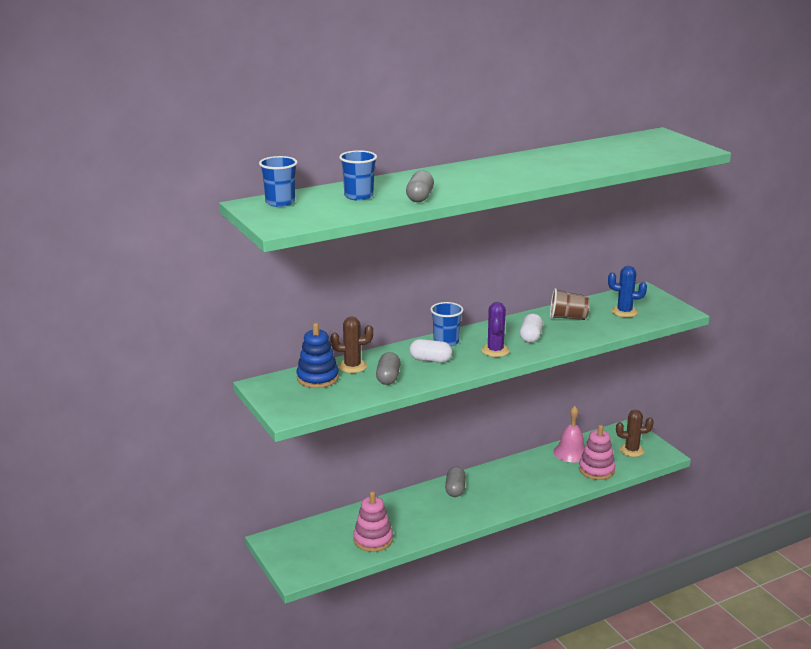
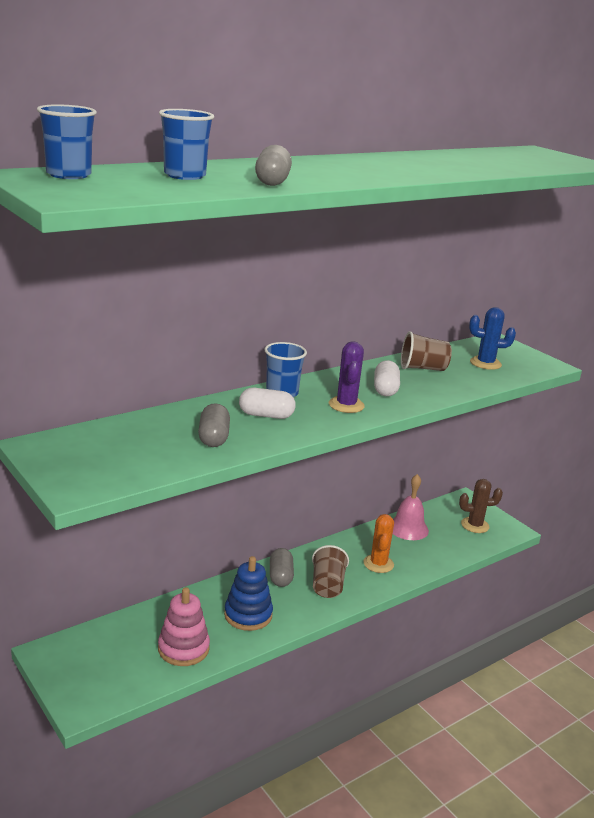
camera: 10 degrees left, 0 degrees up
blue stacking toy [296,323,339,388] -> blue stacking toy moved to [224,556,273,631]
brown cactus [330,316,373,373] -> none
pink stacking toy [579,425,616,480] -> none
none -> brown cup [312,545,349,598]
none -> orange cactus [363,514,394,573]

